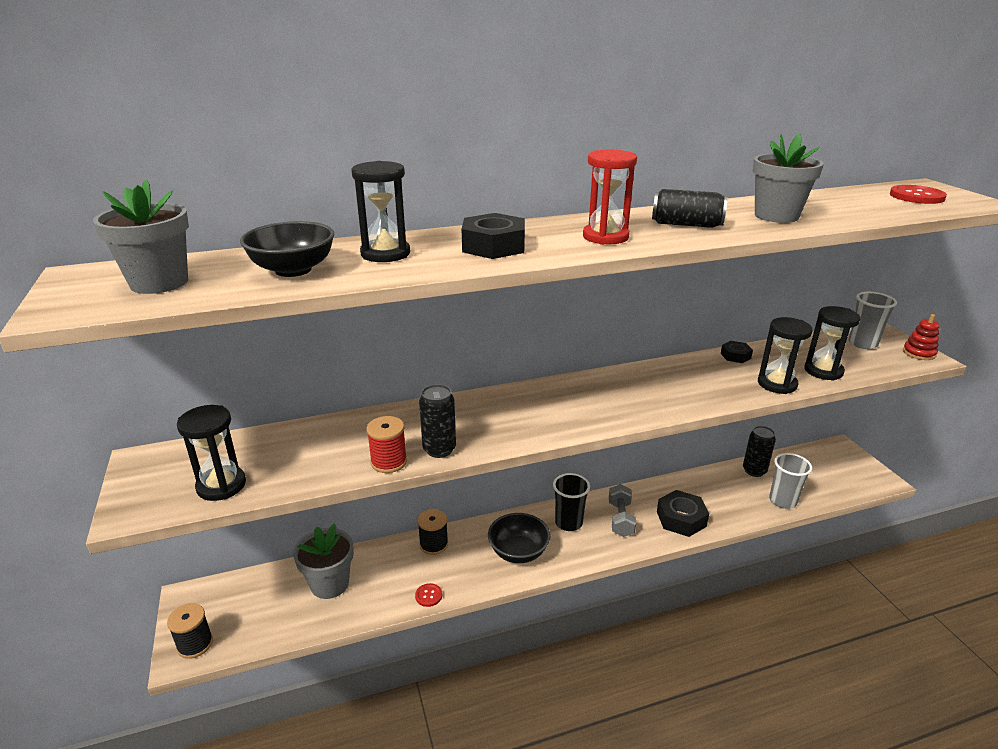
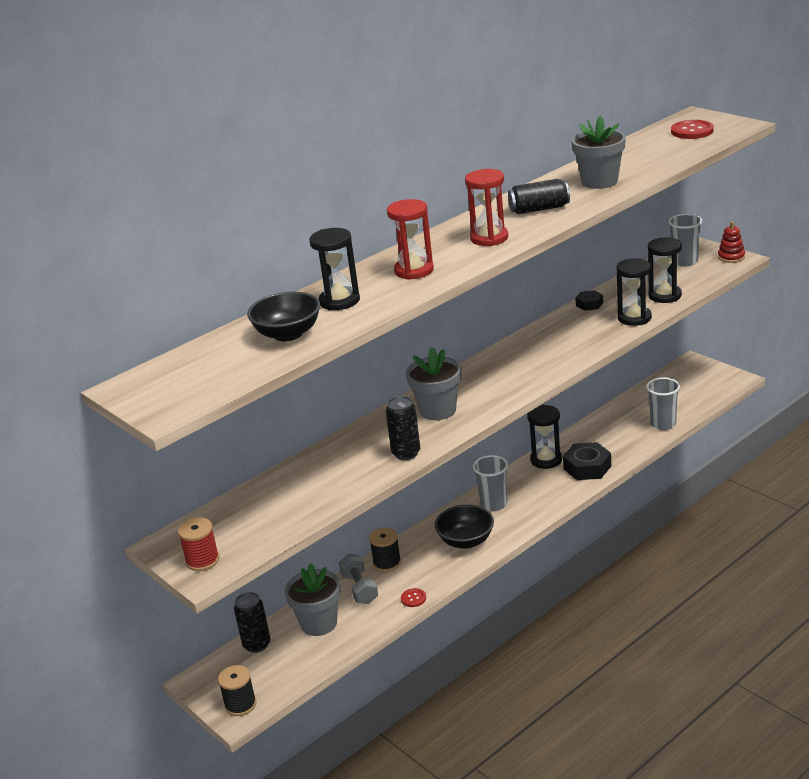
camera: 20 degrees left, 0 degrees up
grey flower pot [93,179,189,294] -> grey flower pot moved to [406,347,461,420]
black hourglass [177,405,246,501] -> black hourglass moved to [527,405,562,469]
red spool [366,416,407,473] -> red spool moved to [178,518,219,571]
black nut [462,213,525,259] -> red hourglass [387,199,434,280]
black cup [553,473,590,531] -> grey cup [473,455,508,511]
grey dumbbell [609,484,636,537] -> grey dumbbell moved to [339,554,378,604]
black can [743,426,776,477] -> black can moved to [234,592,270,653]

